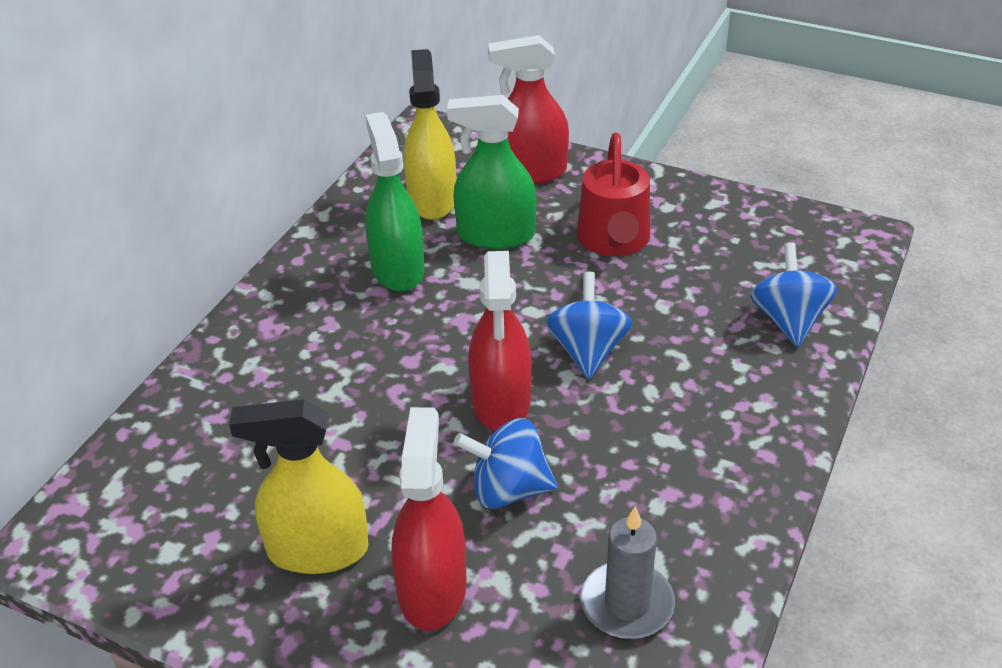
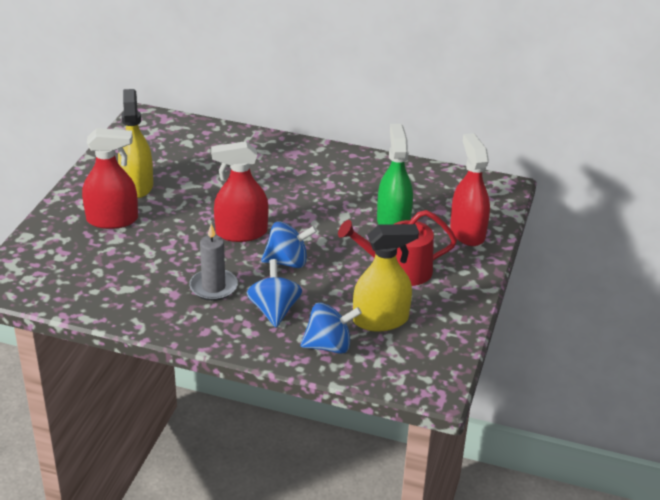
camera: 80 degrees right, 5 degrees down
green spray bottle [365,112,424,292] -> none
yellow spray bottle [404,49,456,220] -> yellow spray bottle moved to [353,224,419,331]
blue spinning top [454,418,557,509] -> blue spinning top moved to [247,259,302,327]
grey candle [581,506,675,639] -> grey candle moved to [189,224,238,301]

